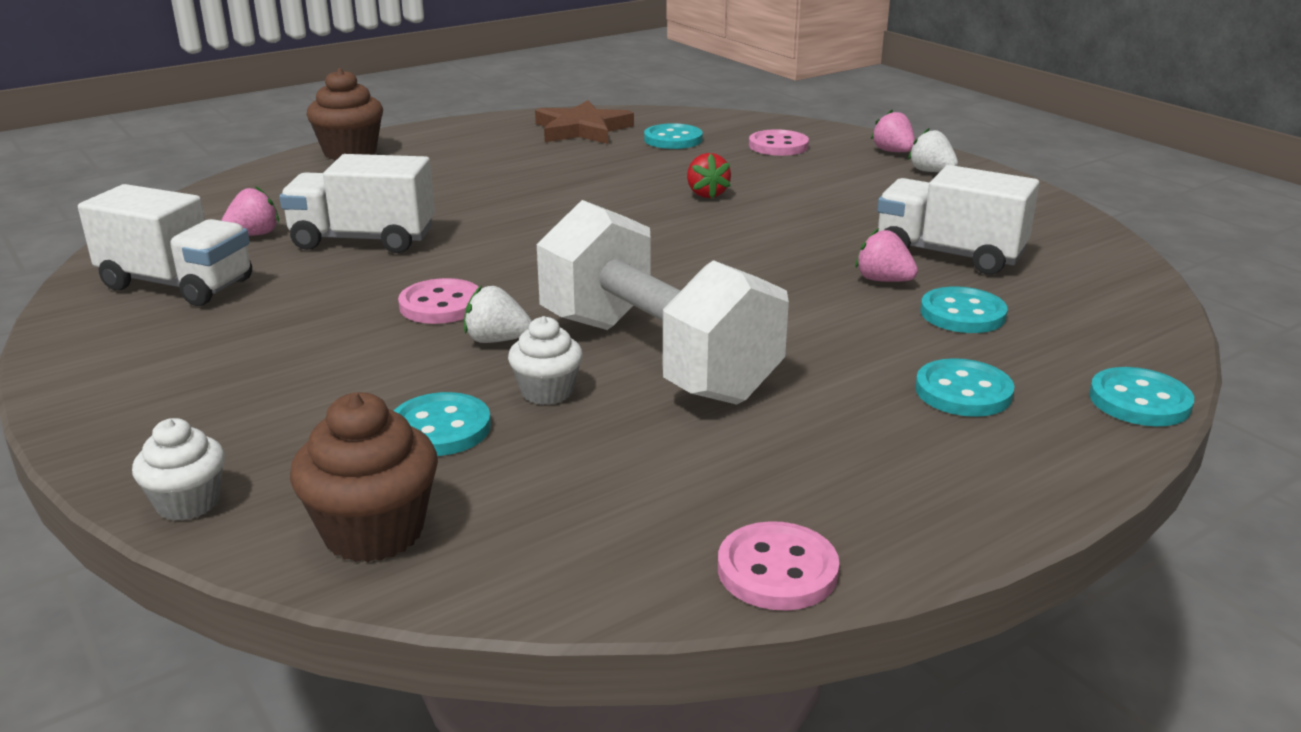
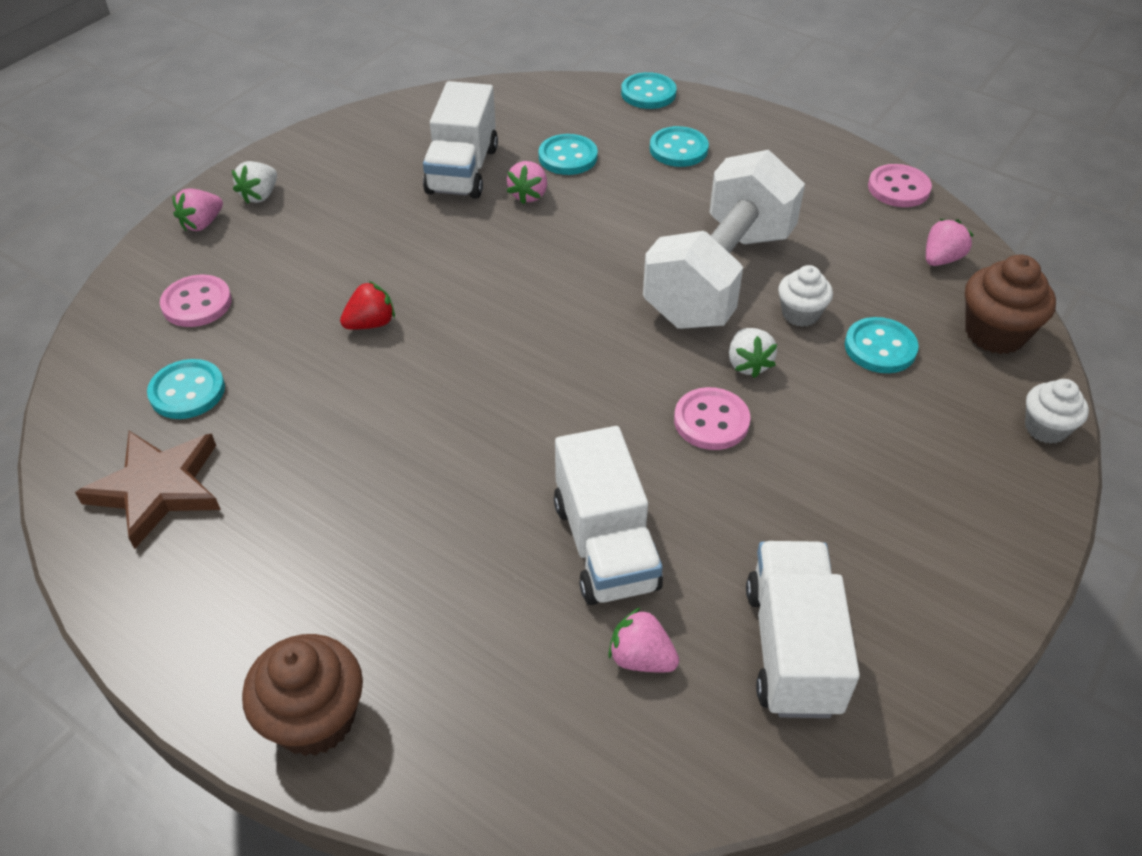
camera: 110 degrees left, 20 degrees up
none -> pink strawberry [926,219,974,266]

